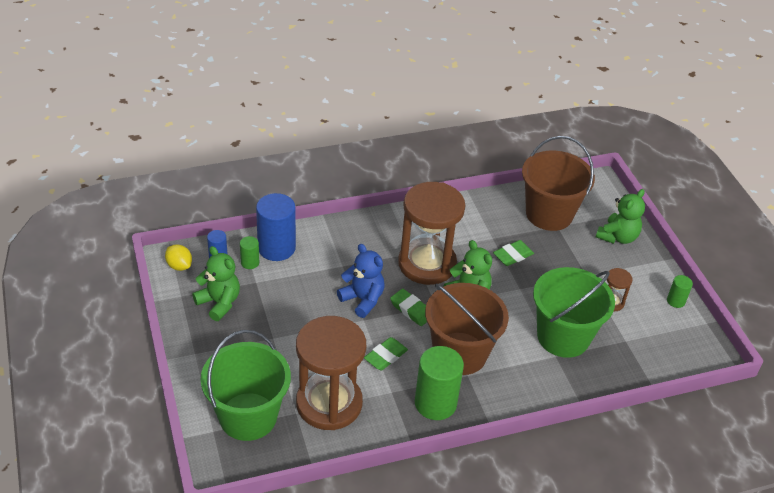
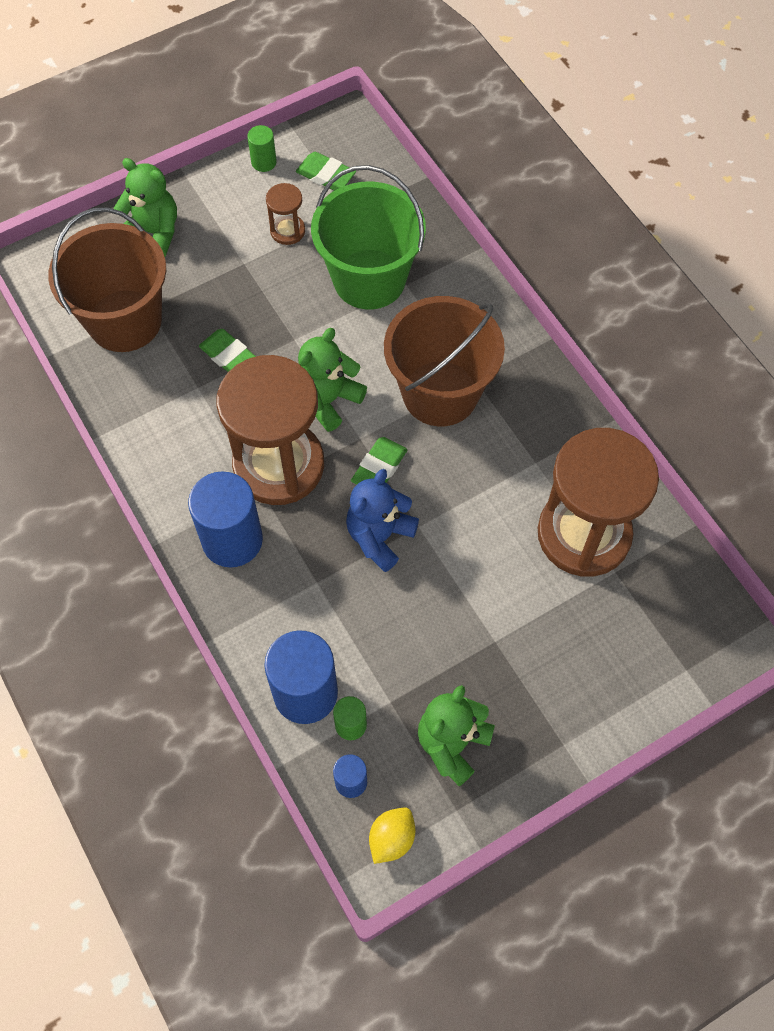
camera: 100 degrees left, 20 degrees up
green bucket [200,330,291,441] -> none
green eraser [364,337,408,370] -> green eraser moved to [296,152,356,191]
green cylinder [415,346,464,420] -> none
none -> blue cylinder [188,471,263,567]

